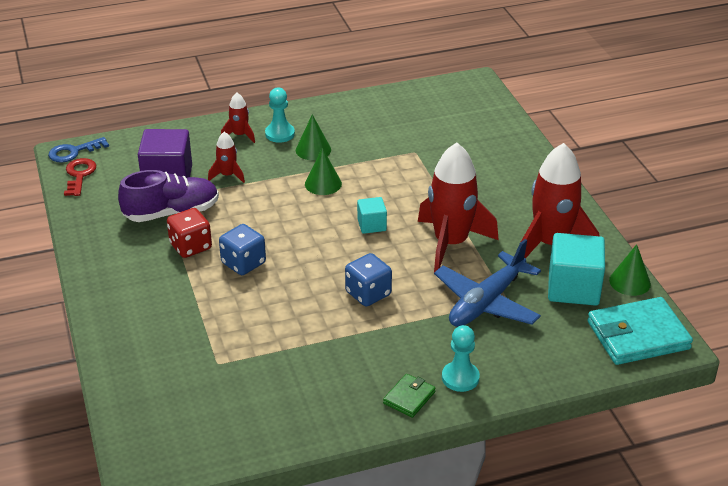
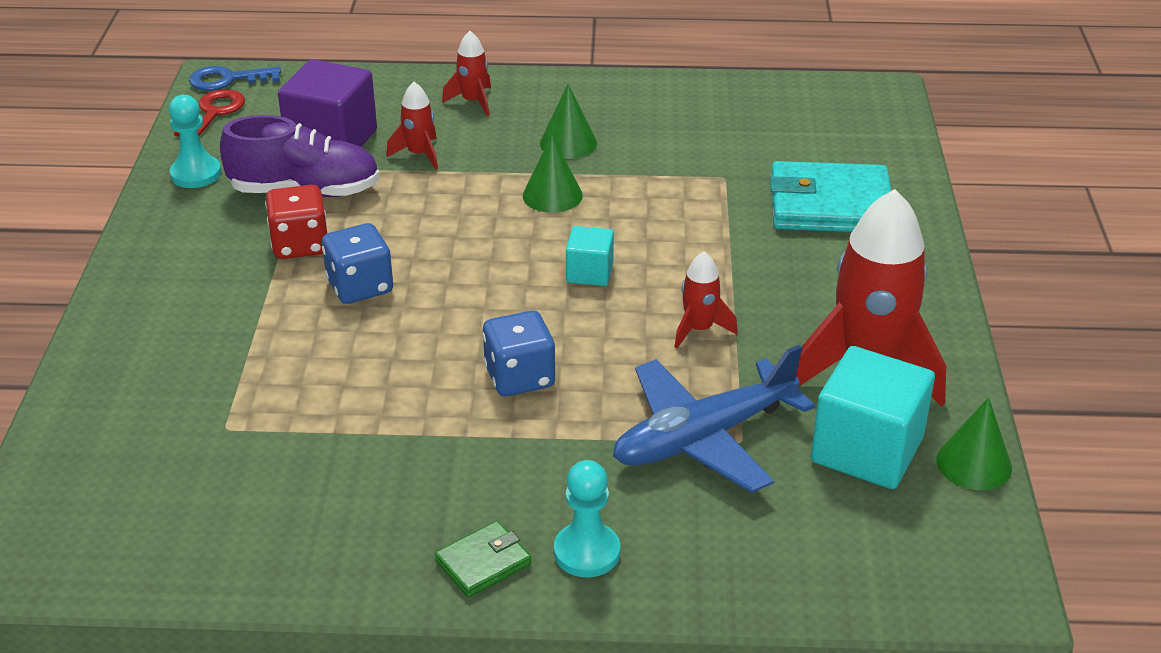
camera: 20 degrees right, 0 degrees up
turquoise pawn [265,88,295,143] -> turquoise pawn moved to [169,95,221,188]
red rocket [418,142,499,272] -> red rocket [674,251,738,349], size x0.46
turquoise wallet [587,297,693,365] -> turquoise wallet moved to [770,161,891,232]

